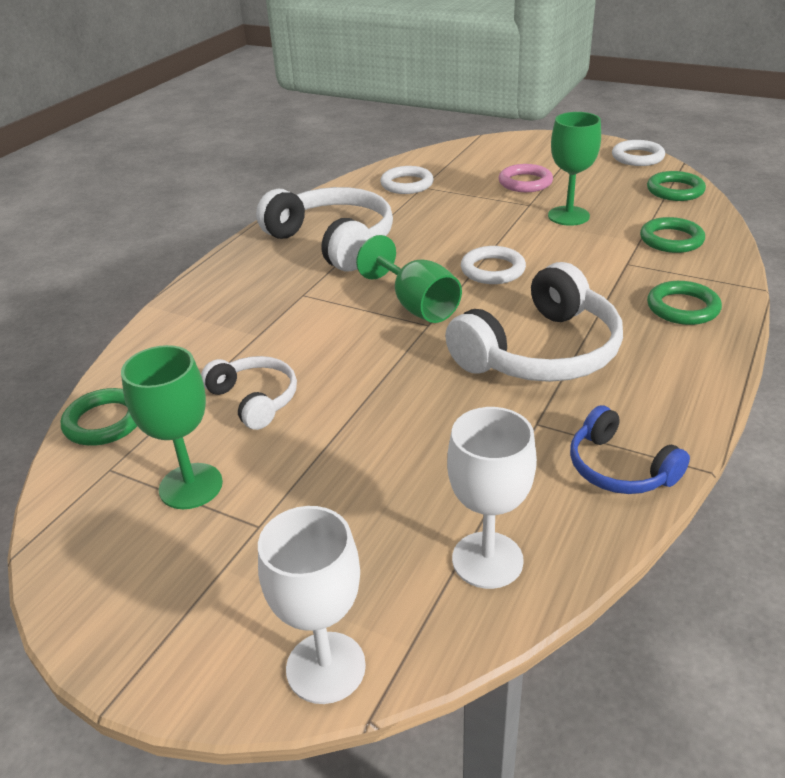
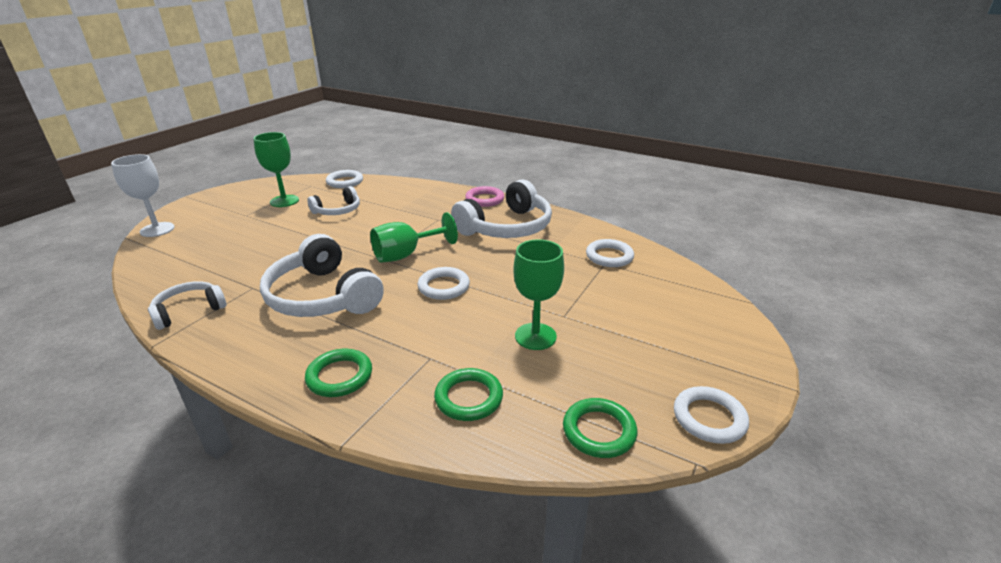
camera: 90 degrees right, 5 degrees down
green ring [61,388,137,446] -> white ring [326,170,363,188]
white goblet [447,407,537,589] -> none
pink ring [498,164,553,192] -> pink ring moved to [465,186,504,207]
blue headphones [570,405,690,494] -> white headphones [148,281,227,330]

